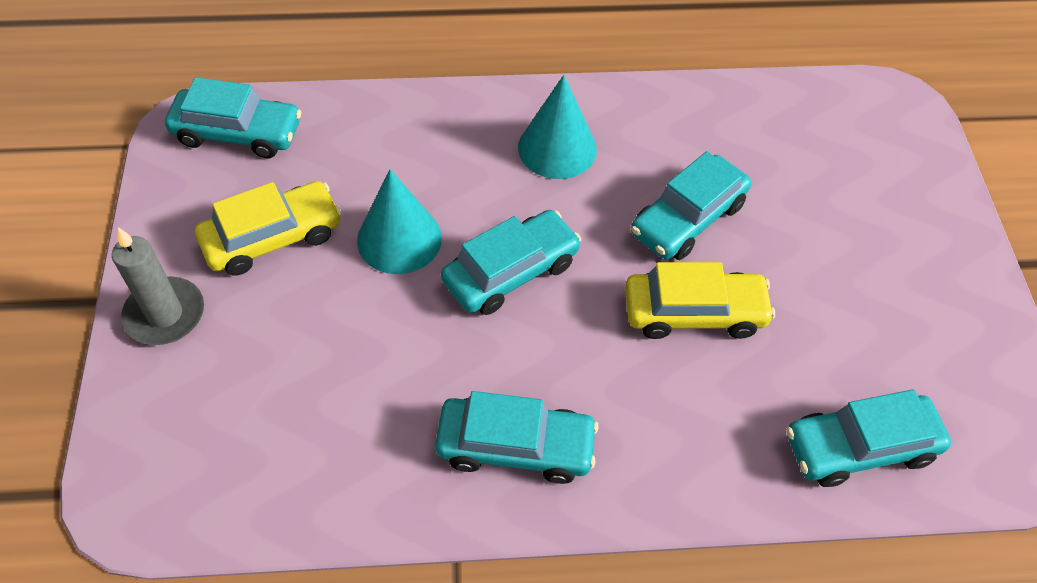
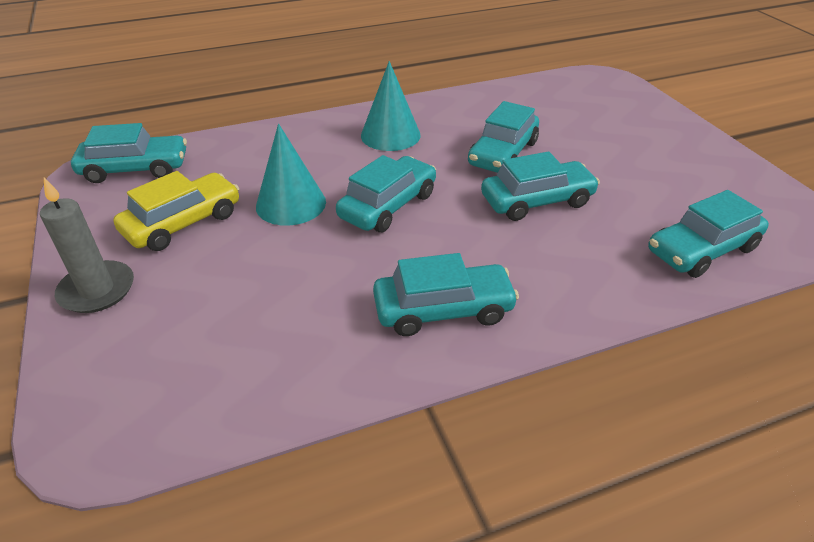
camera: 15 degrees left, 15 degrees down
yellow car [625,262,775,339] -> turquoise car [481,151,600,221]

